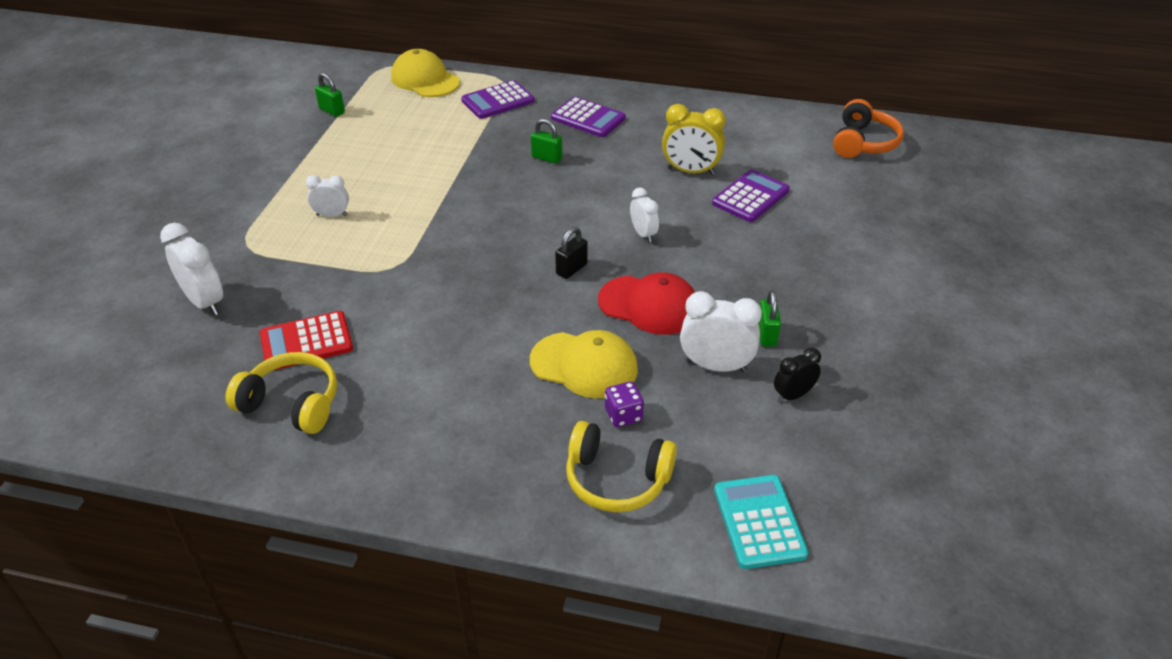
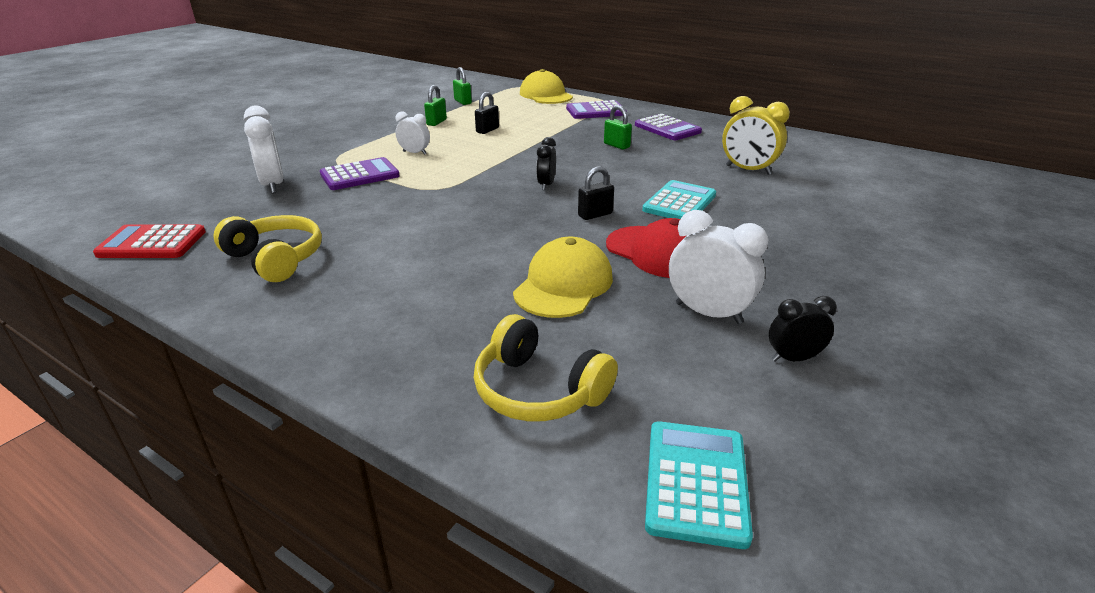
camera: 20 degrees right, 10 degrees down
red calculator [260,311,353,370] -> red calculator moved to [93,224,206,258]
yellow cap [530,330,638,398] -> yellow cap turned 105 degrees counterclockwise [513,237,613,318]
purple dice [605,381,644,427] -> none
white clock [630,188,659,242] -> turquoise calculator [642,180,716,219]
purple calculator [712,170,790,222] -> purple calculator moved to [320,157,400,190]
green padlock [758,290,781,347] -> green padlock moved to [424,85,447,126]
orange headphones [833,99,904,158] -> none
none -> black padlock [475,92,499,134]
none -> black clock [536,137,556,190]

